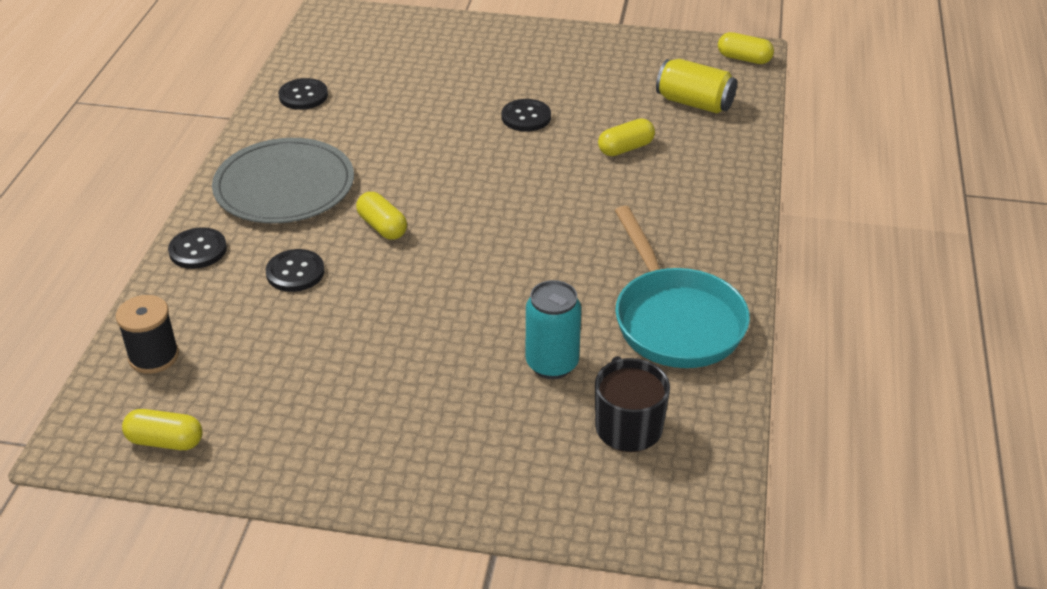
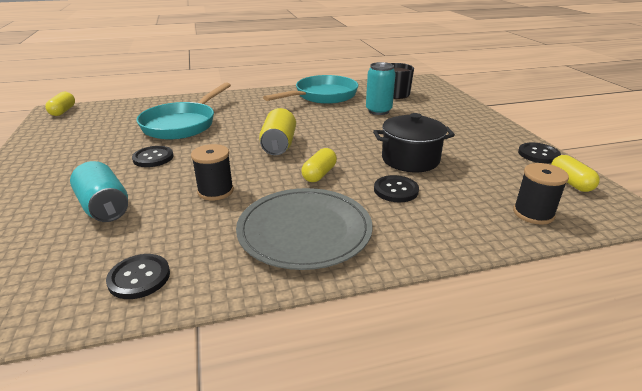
camera: 115 degrees left, 10 degrees down
black button [168,227,227,269] -> black button moved to [518,143,561,164]
yellow capsule [598,118,655,156] -> turquoise pan [136,82,231,140]
yellow can [656,59,737,113] -> yellow can moved to [259,108,296,155]
none -> turquoise can [70,161,128,222]
none -> black spool [191,144,234,200]
none -> black pot [373,113,455,172]

